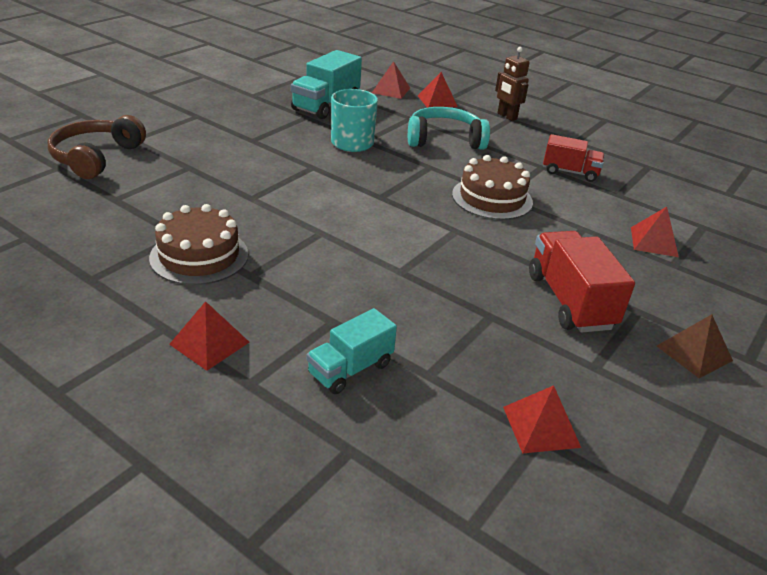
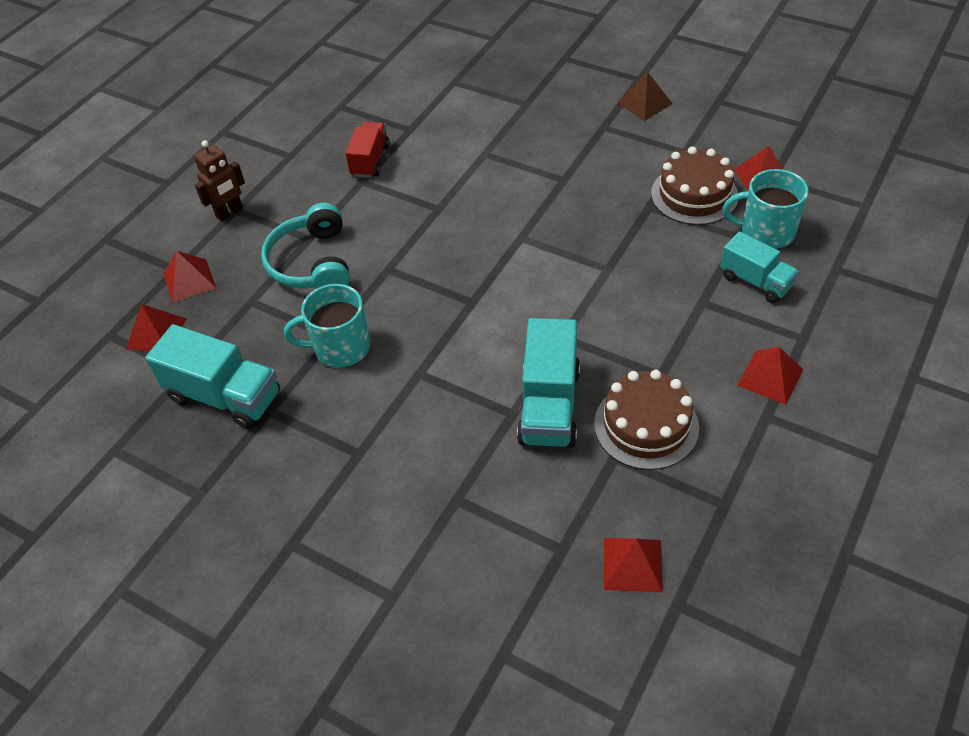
camera: 90 degrees left, 15 degrees up
brown headphones [48,115,146,179] -> none
brown cake [452,155,533,220] -> brown cake moved to [651,146,738,225]
red truck [529,231,635,333] -> none
red pyramid [631,207,679,257] -> red pyramid moved to [604,538,663,593]
none -> turquoise truck [517,318,580,447]
none -> turquoise mug [723,169,808,249]

